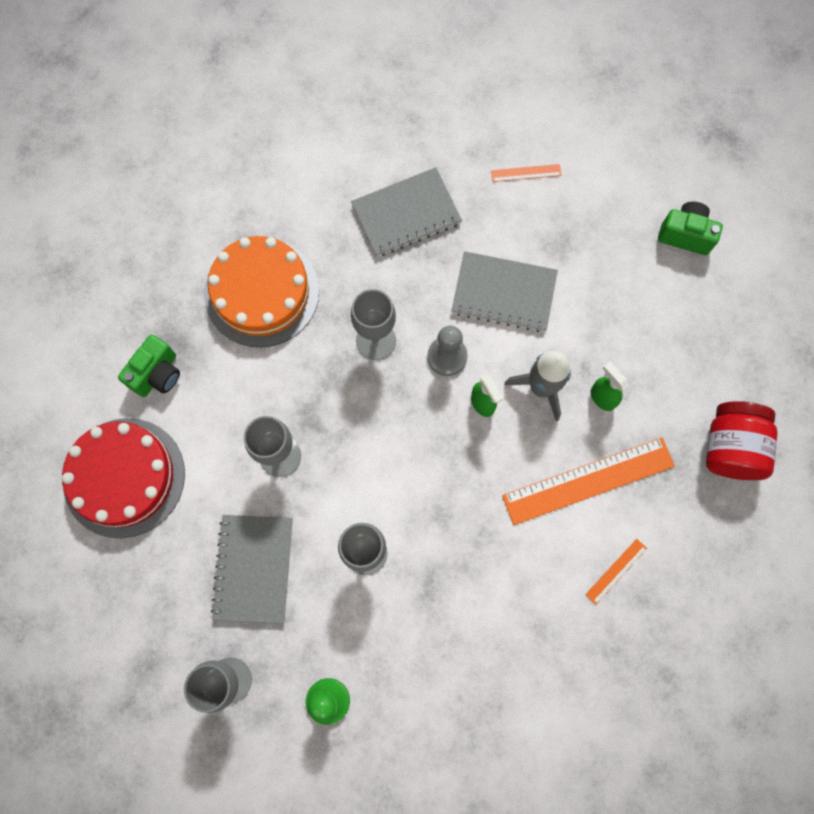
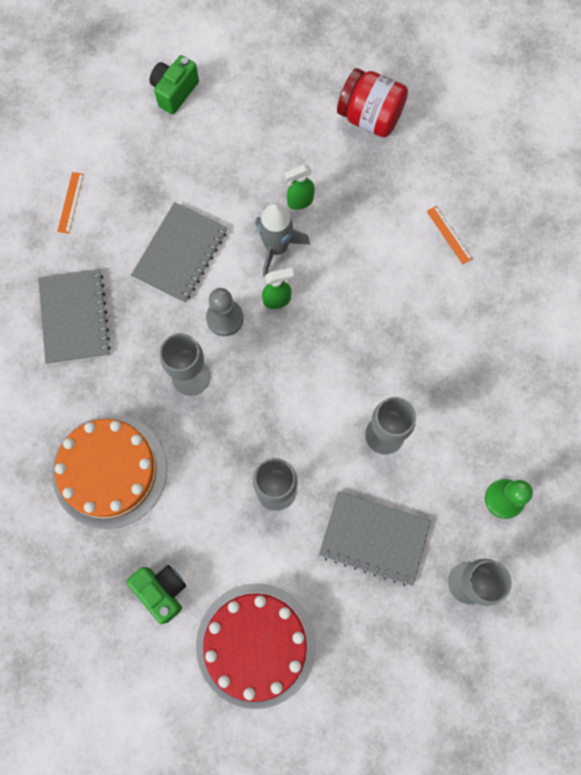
camera: 75 degrees left, 0 degrees up
orange ruler [502,438,675,525] -> none

